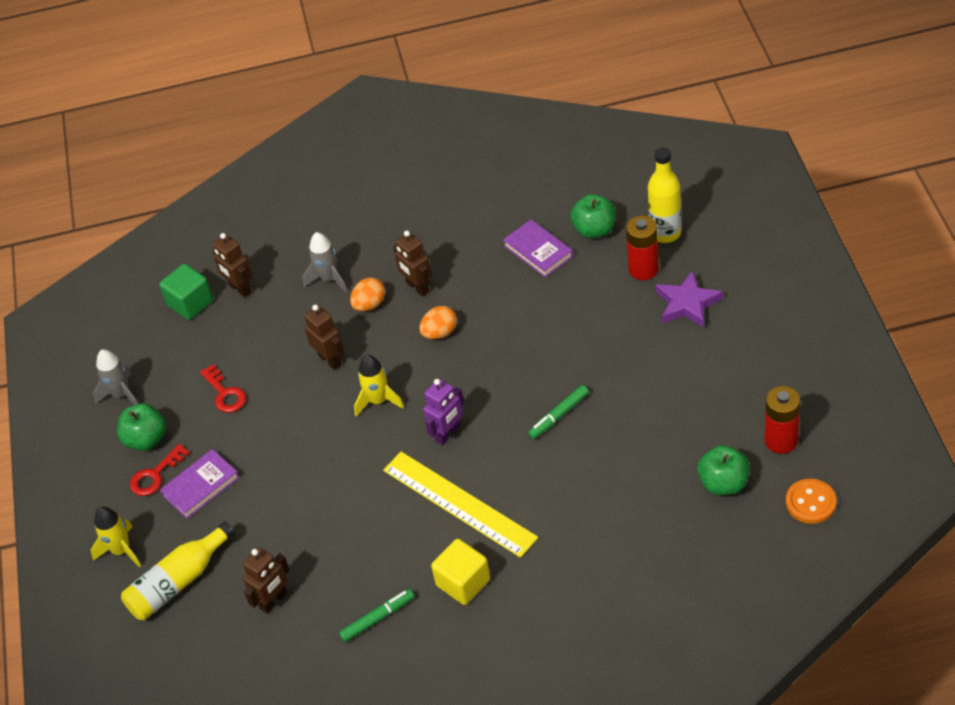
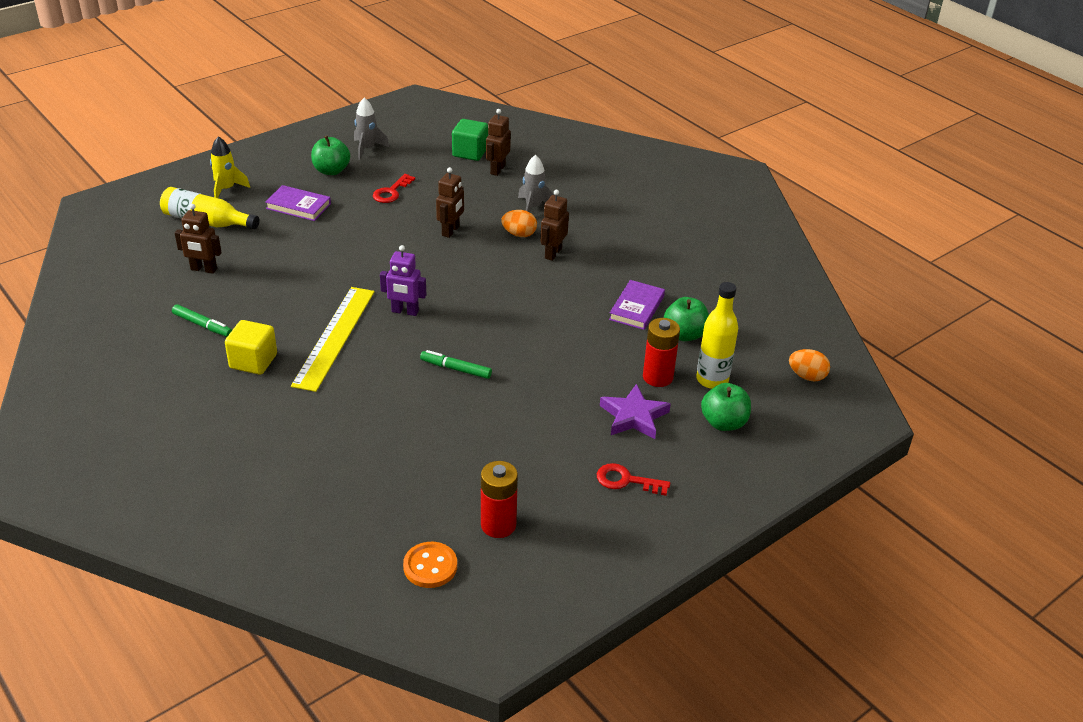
camera: 55 degrees right, 10 degrees down
red key [130,444,190,496] -> red key moved to [597,463,670,496]
yellow rocket [354,355,404,417] -> none
orange egg [419,306,457,339] -> orange egg moved to [789,349,830,381]
green apple [697,445,750,495] -> green apple moved to [701,383,751,431]

